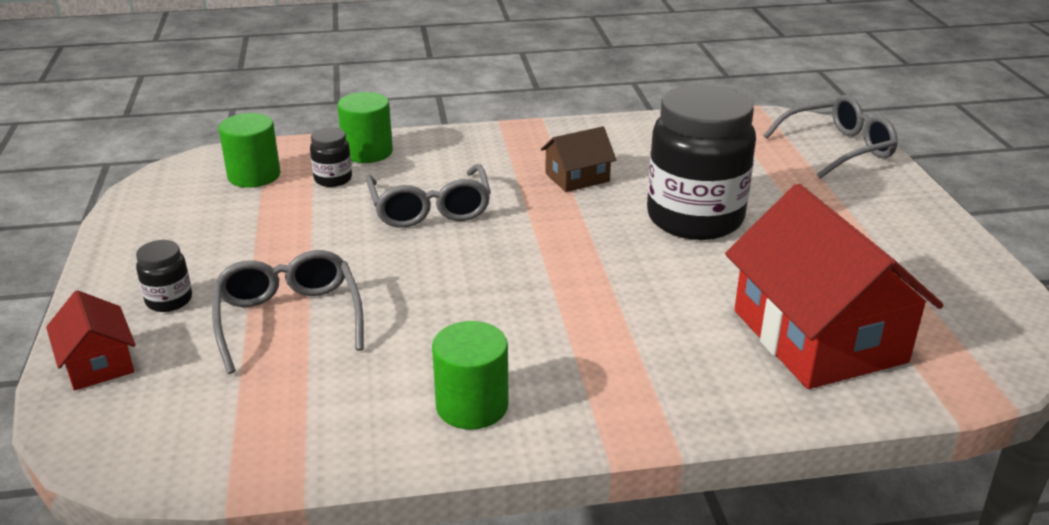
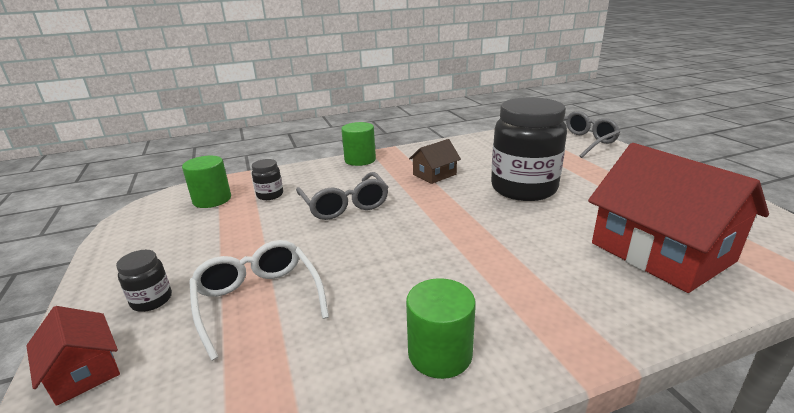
camera: 10 degrees left, 5 degrees down
grey glasses [212,250,364,374] -> white glasses [189,240,329,361]
green cylinder [337,92,393,163] -> green cylinder moved to [341,122,376,166]

